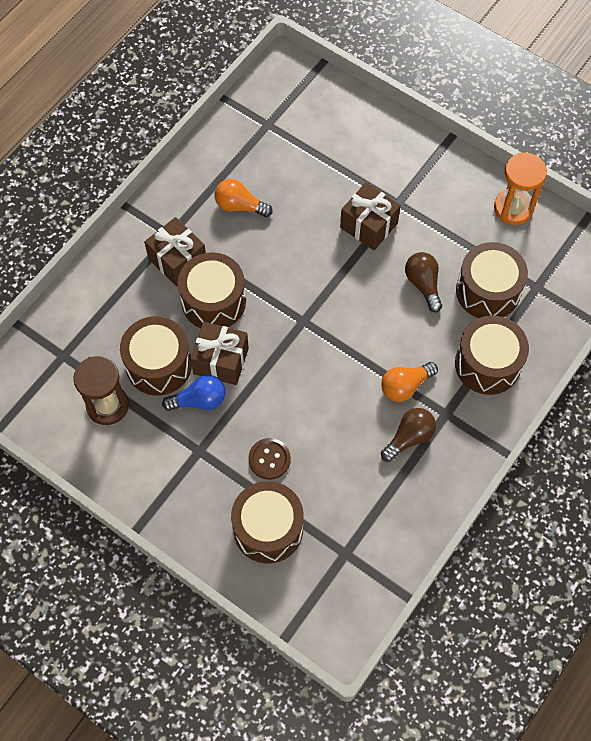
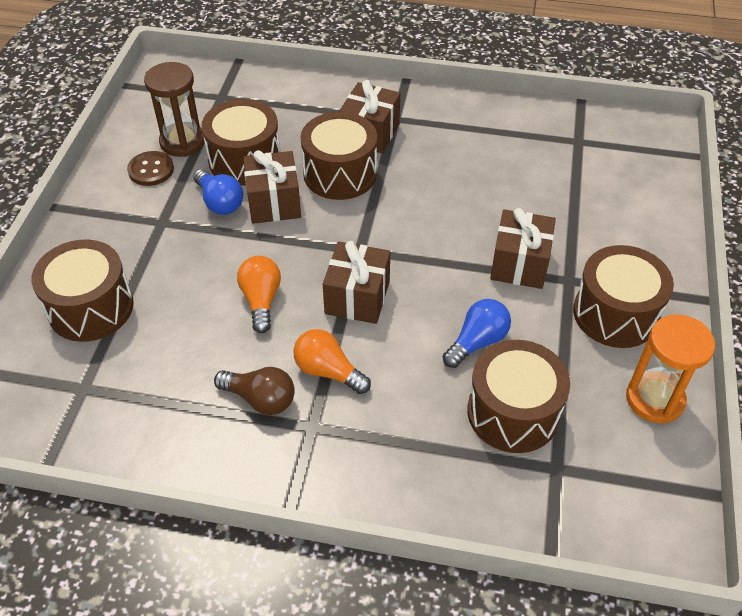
camera: 65 degrees right, 15 degrees down
orange light bulb [215,179,273,217] -> orange light bulb moved to [237,256,281,333]
brown button [248,438,291,480] -> brown button moved to [127,151,174,186]
brown light bulb [405,252,442,312] -> blue light bulb [443,299,511,368]
brown drum [455,316,529,395] -> brown drum moved to [573,245,674,348]
none -> brown gift [323,241,390,324]

